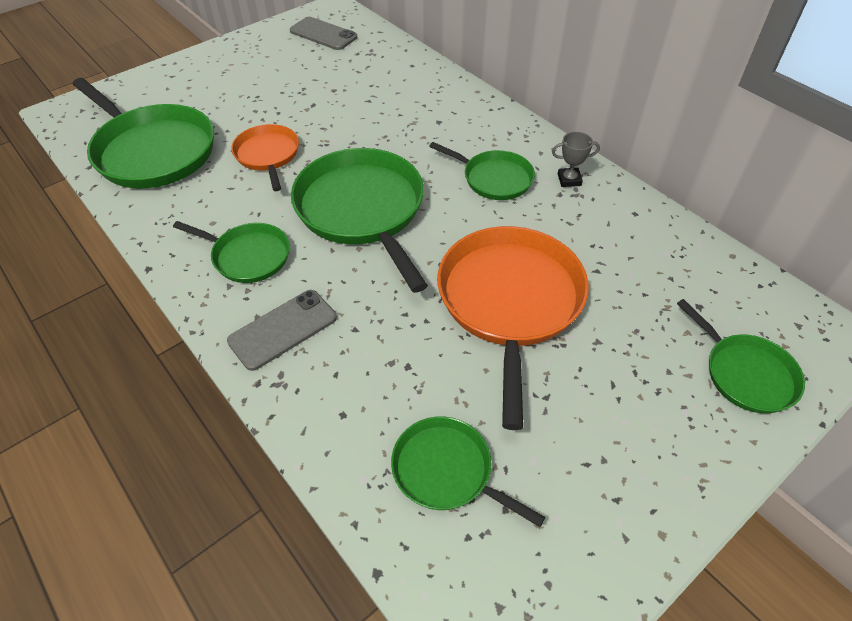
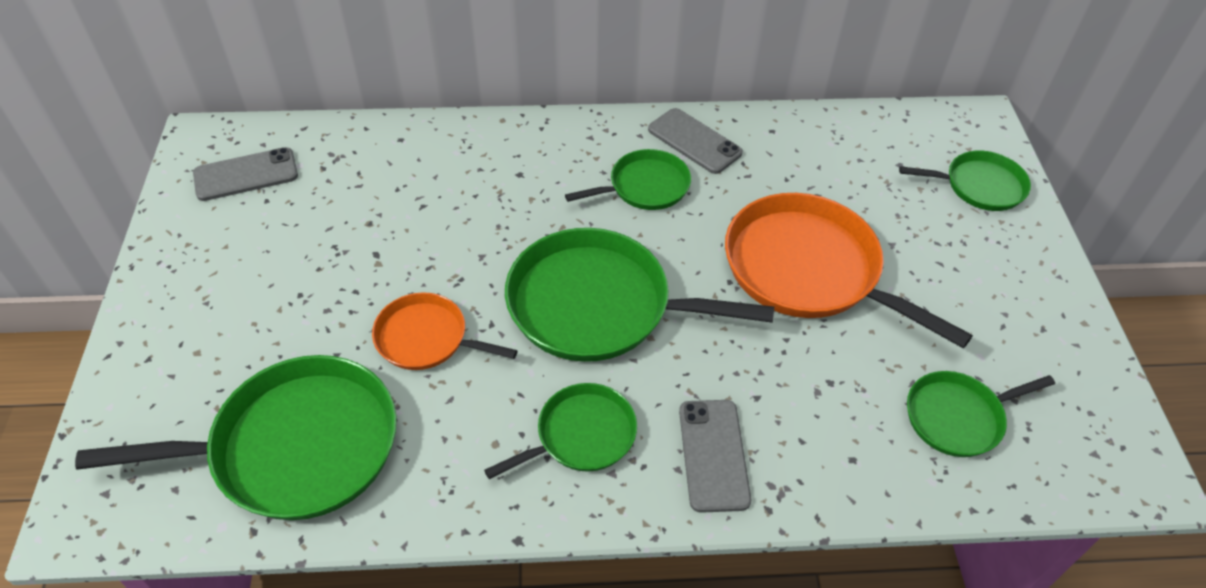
camera: 55 degrees left, 0 degrees up
grey trophy [552,132,600,187] -> grey phone [648,108,743,174]

